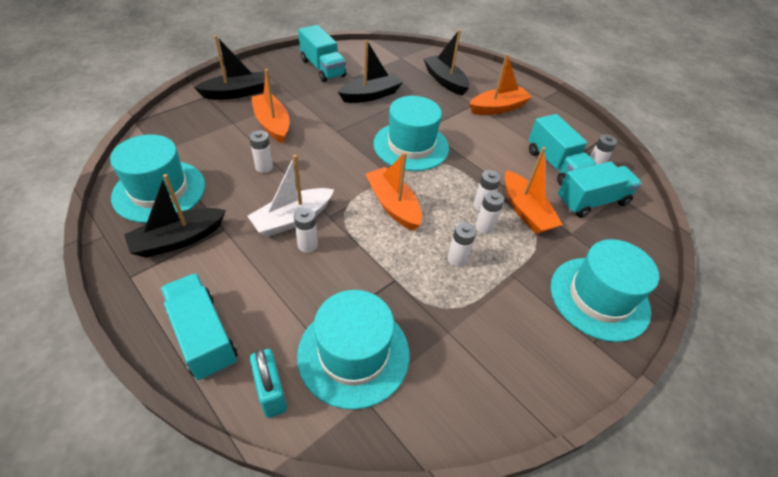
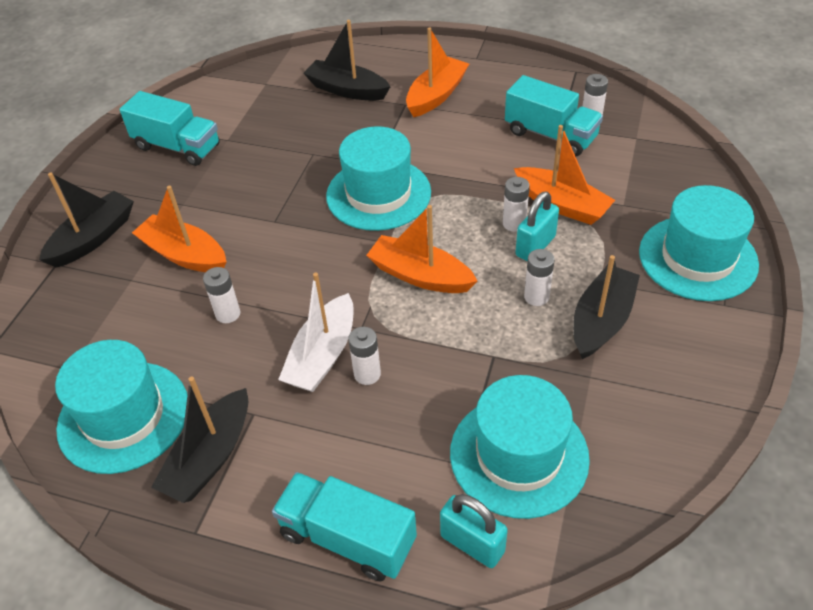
camera: 25 degrees left, 0 degrees up
black boat [338,40,403,103] -> black boat moved to [573,255,640,359]
white battery [476,191,504,234] -> turquoise padlock [515,191,559,261]
turquoise truck [558,162,642,218] -> none

